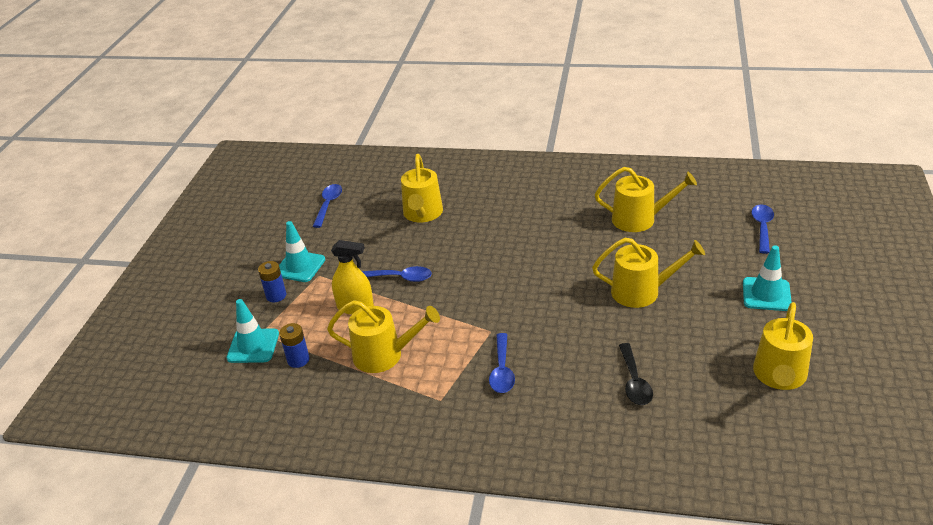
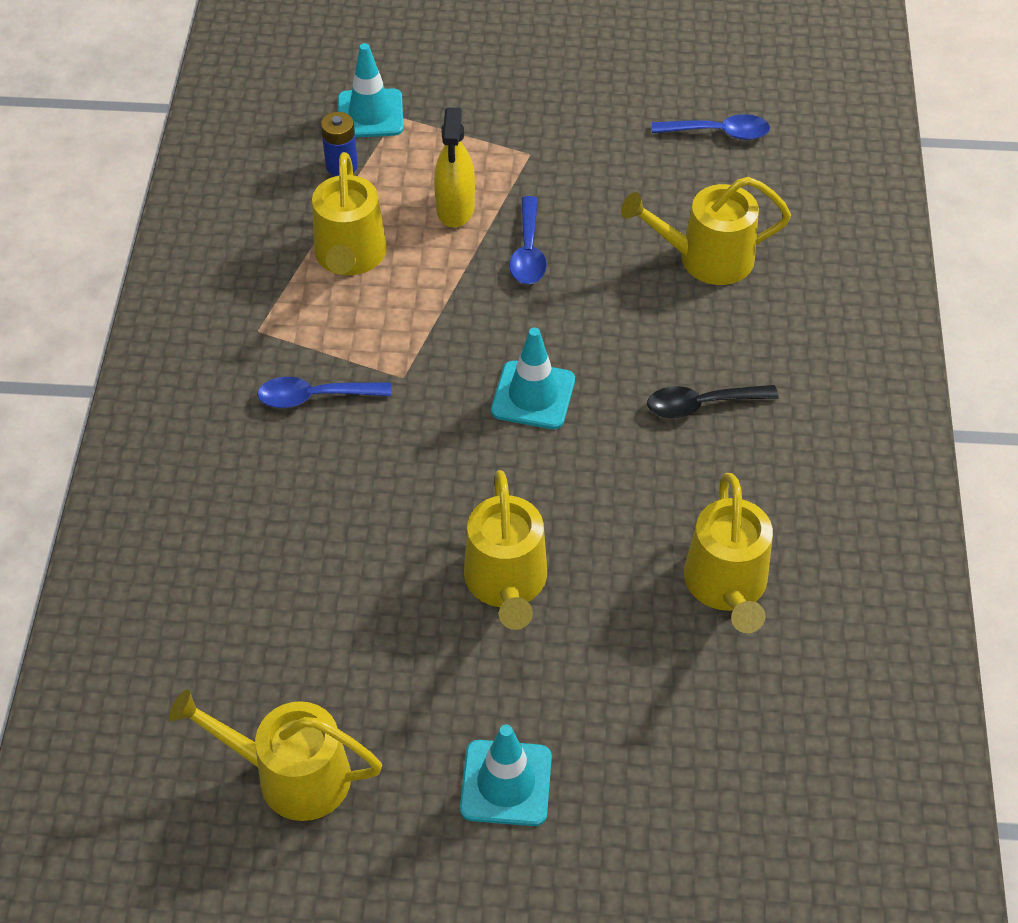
camera: 80 degrees right, 15 degrees up
blue battery [258,261,286,302] -> none
turquoise traffic cone [279,221,325,282] -> turquoise traffic cone moved to [491,327,575,429]
black spoon [619,343,653,405] -> black spoon moved to [647,385,779,418]
blue spoon [751,205,774,254] -> none

